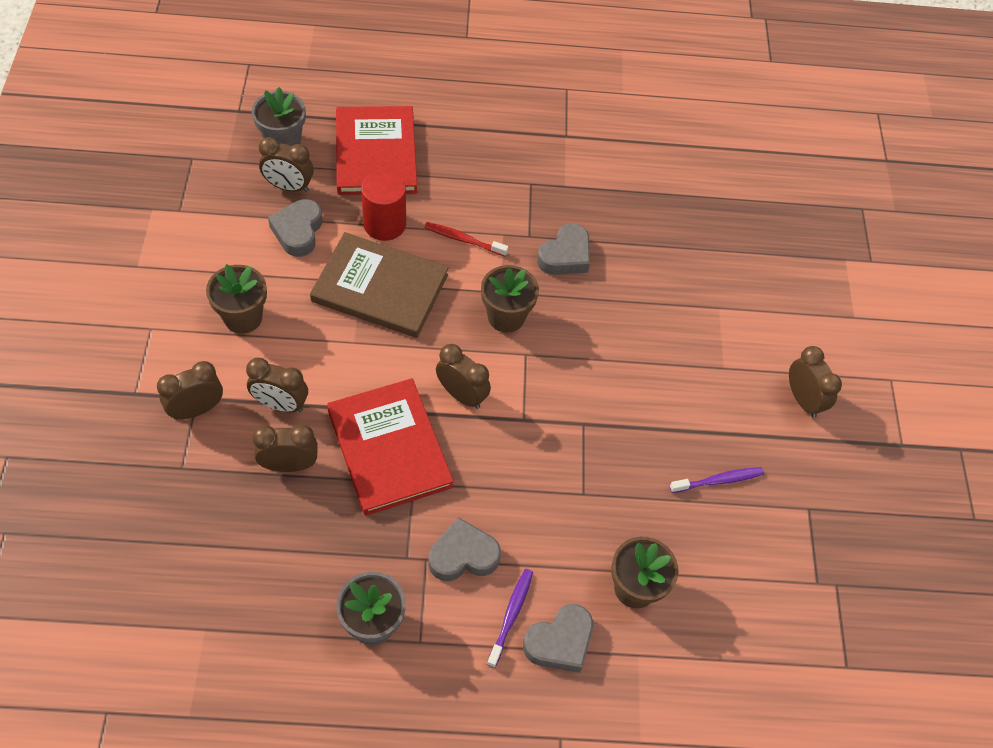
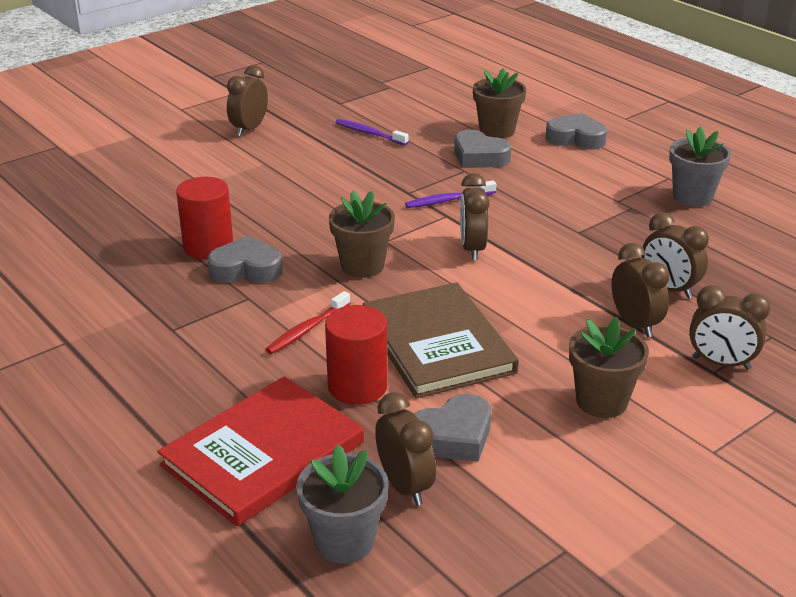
camera: 125 degrees left, 25 degrees down
red book [327,378,454,516] -> none
red toothbrush [424,222,508,257] -> red toothbrush turned 60 degrees clockwise [265,291,351,354]
grey heart [428,517,501,581] -> grey heart moved to [454,130,511,168]
purple toothbrush [487,569,533,668] -> purple toothbrush moved to [405,180,496,208]
none -> red cylinder [176,177,233,259]

